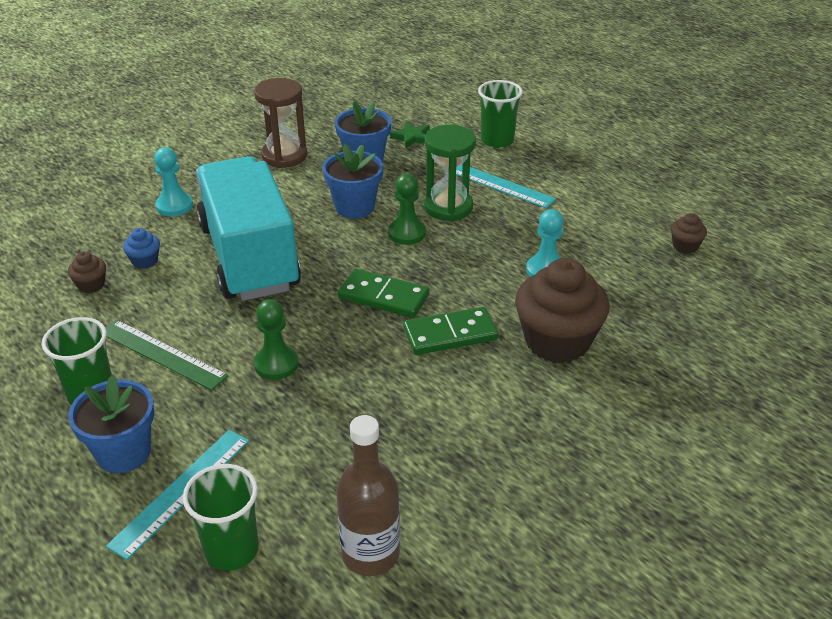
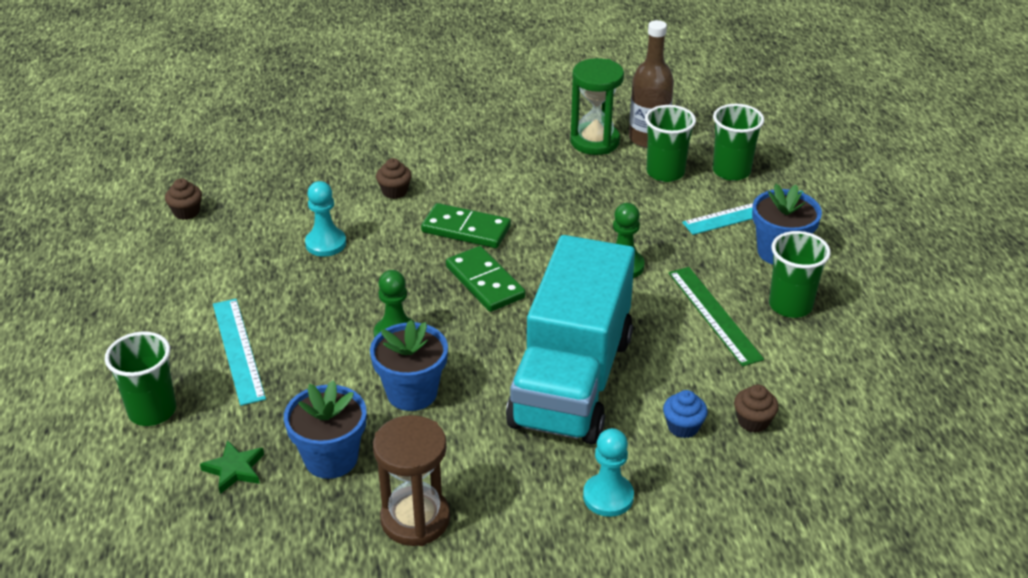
camera: 145 degrees left, 0 degrees up
green hourglass [424,125,476,221] -> green hourglass moved to [570,58,624,155]
brown cupcake [515,258,610,363] -> brown cupcake [376,158,412,199], size x0.43
none -> green cup [645,105,696,182]

